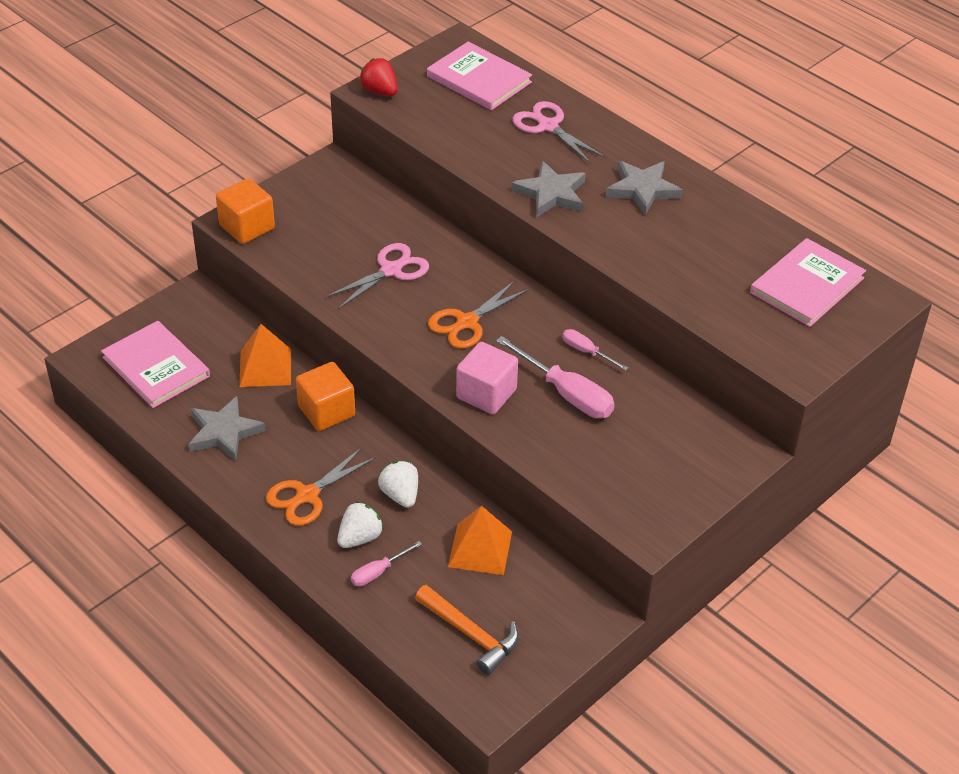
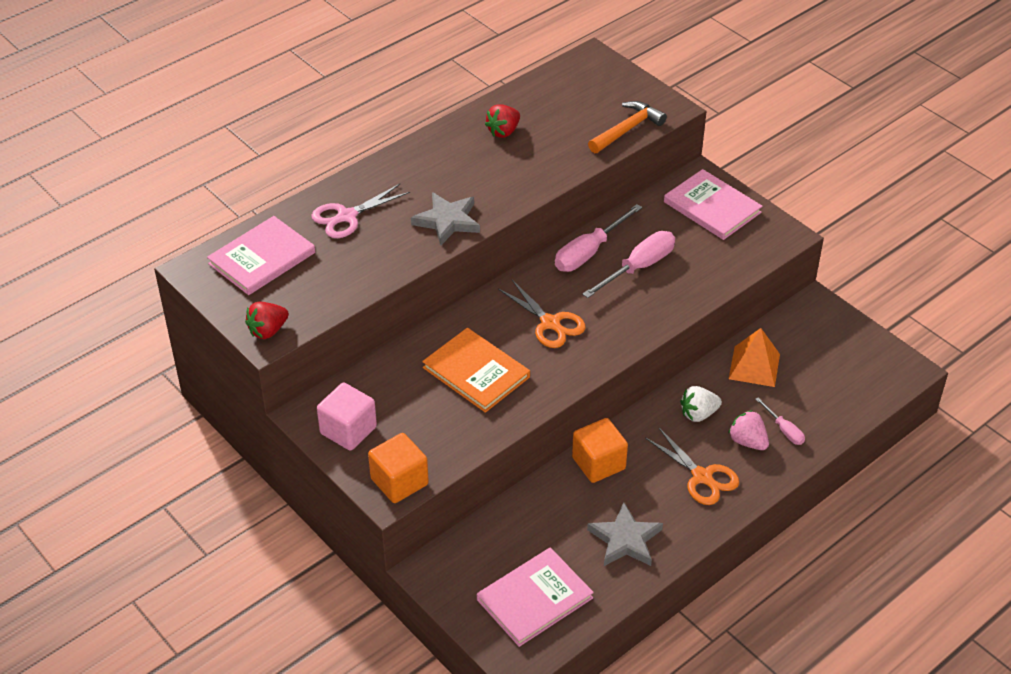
camera: 85 degrees left, 0 degrees up
orange pyramid [239,324,291,387] -> none
pink scissors [325,243,429,309] -> orange book [422,328,530,413]
white strawberry [337,501,384,548] -> pink strawberry [728,410,769,450]
orange hammer [415,585,519,675] -> orange hammer moved to [588,101,667,153]
pink cube [456,342,518,414] -> pink cube moved to [317,383,377,451]
pink screwdriver [562,329,628,371] -> pink screwdriver [555,204,642,272], size x1.85
grey star [605,161,683,215] -> none
pink book [750,238,866,327] -> pink book moved to [664,169,763,240]
none -> red strawberry [485,104,520,138]

